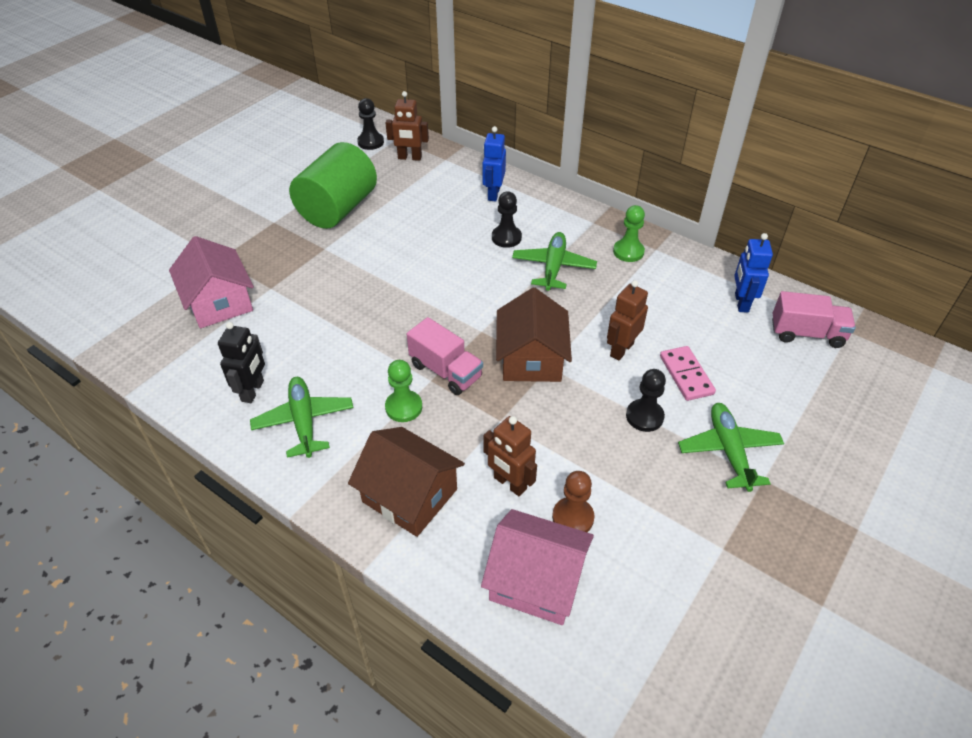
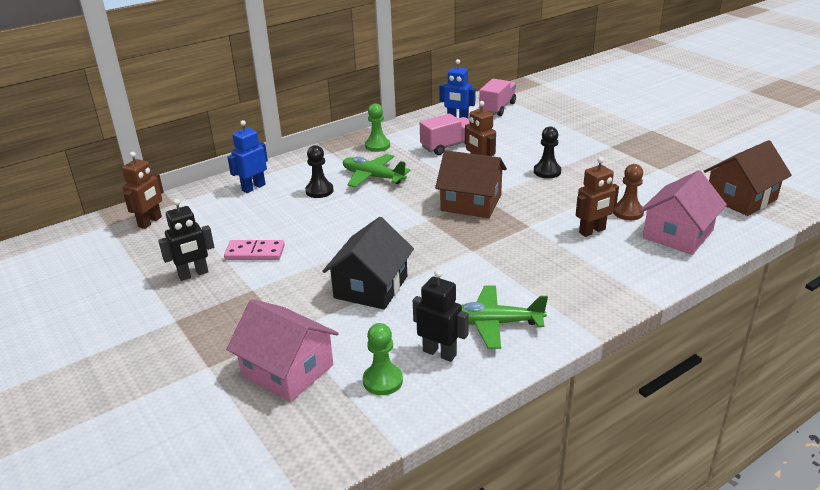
camera: 70 degrees left, 15 degrees down
pink house [169,236,254,328] -> pink house turned 45 degrees clockwise [226,299,339,402]
green cylinder [289,142,377,229] -> black robot [158,199,214,281]
brown house [348,427,465,537] -> brown house moved to [704,140,792,216]
black pawn [357,98,384,150] -> none
green pawn [385,360,422,422] -> green pawn moved to [363,323,403,395]
pink truck [407,317,483,395] -> pink truck moved to [420,113,470,155]
blue robot [482,126,506,201] -> blue robot turned 105 degrees clockwise [227,120,268,193]
pink domino [660,346,716,401] -> pink domino moved to [224,240,285,260]
green plane [678,403,784,492] -> none
none -> black house [322,217,414,310]

